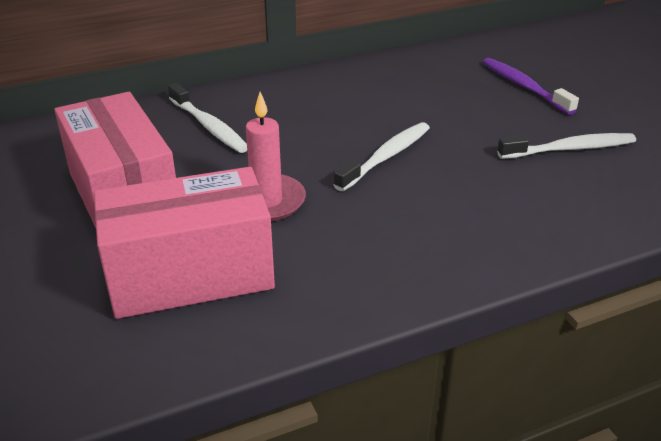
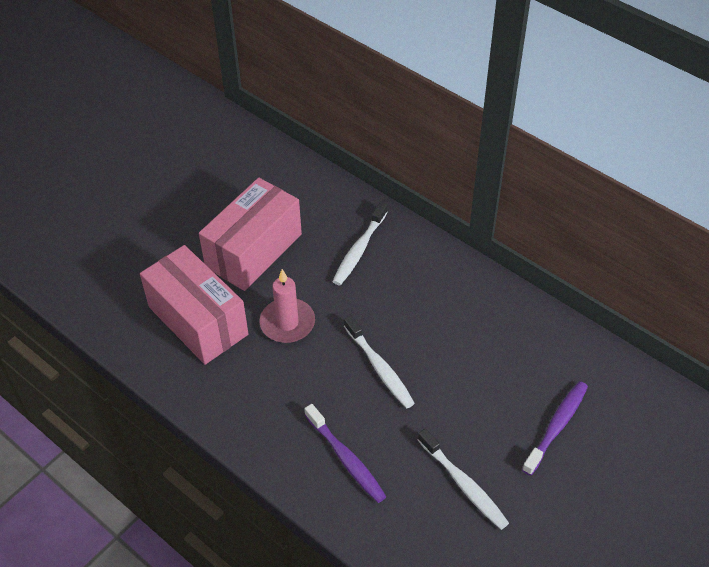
camera: 65 degrees right, 15 degrees up
white toothbrush [334,122,430,191] -> white toothbrush turned 45 degrees clockwise [344,316,415,408]
none -> purple toothbrush [305,404,387,503]

